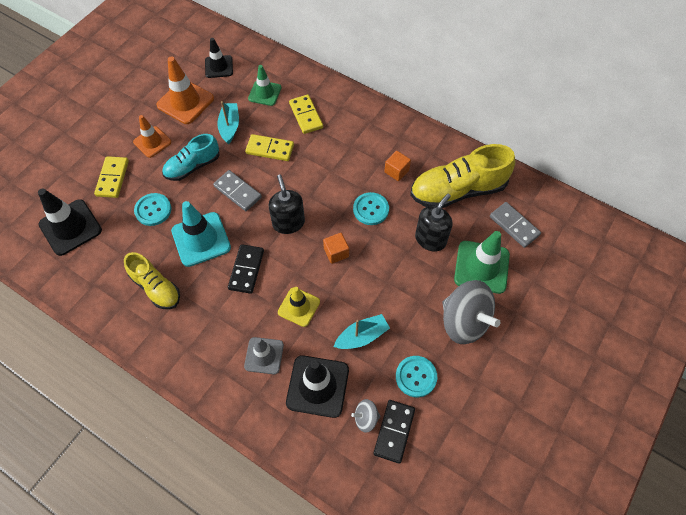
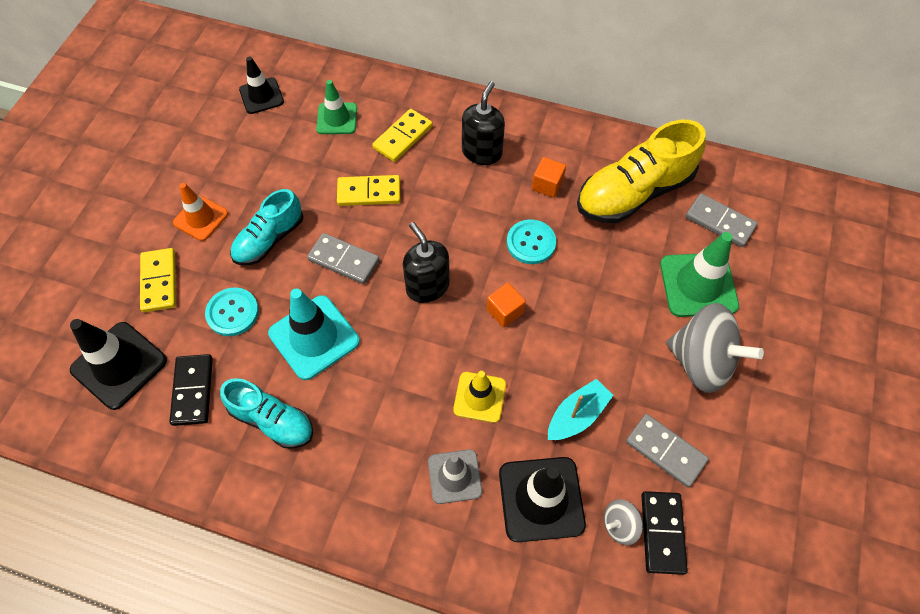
camera: 15 degrees left, 0 degrees up
yellow shoe [124,252,180,309] -> turquoise shoe [220,378,313,448]
orange traffic cone [156,56,214,124] -> none
turquoise boat [217,101,239,144] -> none
black domino [228,244,264,294] -> black domino moved to [169,354,213,426]
yellow domino [289,95,323,134] -> yellow domino turned 75 degrees clockwise [372,109,433,162]
turquoise button [396,356,437,398] -> grey domino [626,414,709,487]
black soap dispenser [415,194,453,252] -> black soap dispenser moved to [462,81,505,165]

